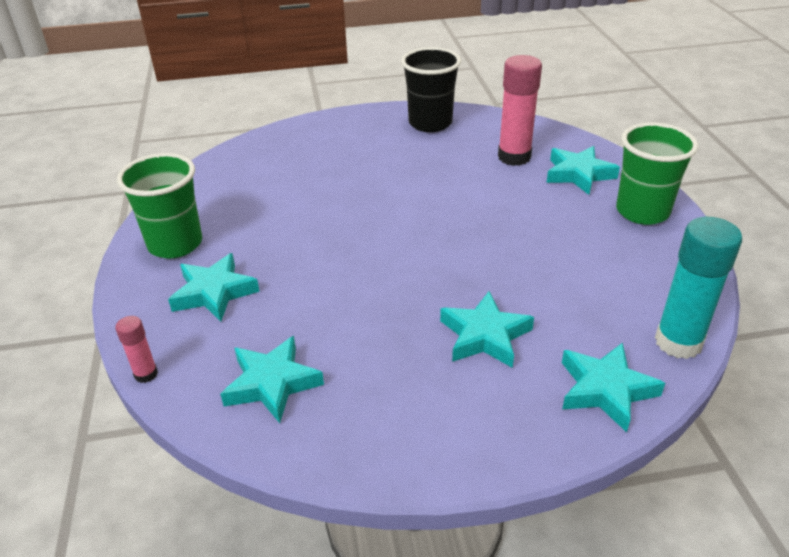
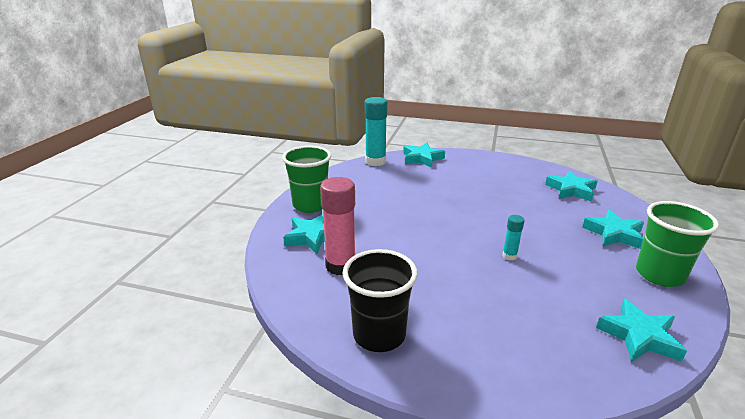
camera: 155 degrees left, 10 degrees down
pink glue stick [115,316,158,383] -> none
turquoise star [440,291,534,368] -> turquoise star moved to [596,299,687,362]
none -> turquoise glue stick [502,215,525,260]

